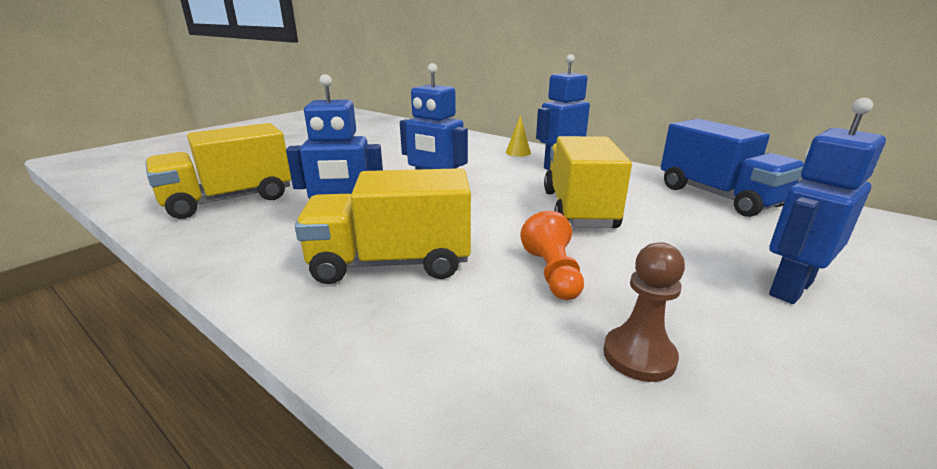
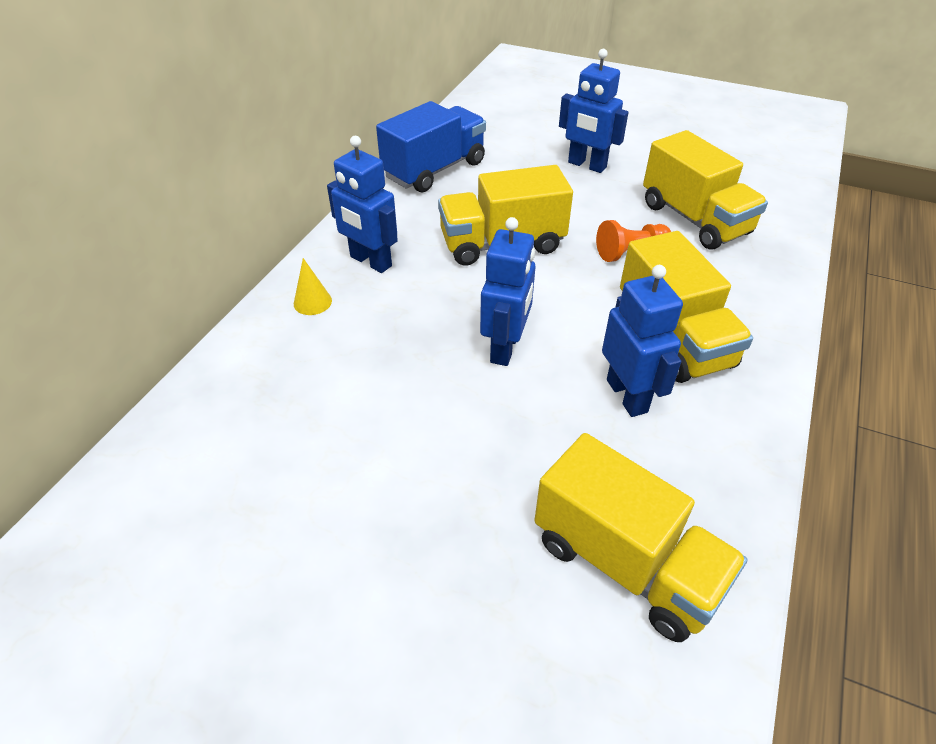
camera: 105 degrees left, 20 degrees up
brown pawn [603,242,685,382] -> yellow truck [643,130,768,249]

